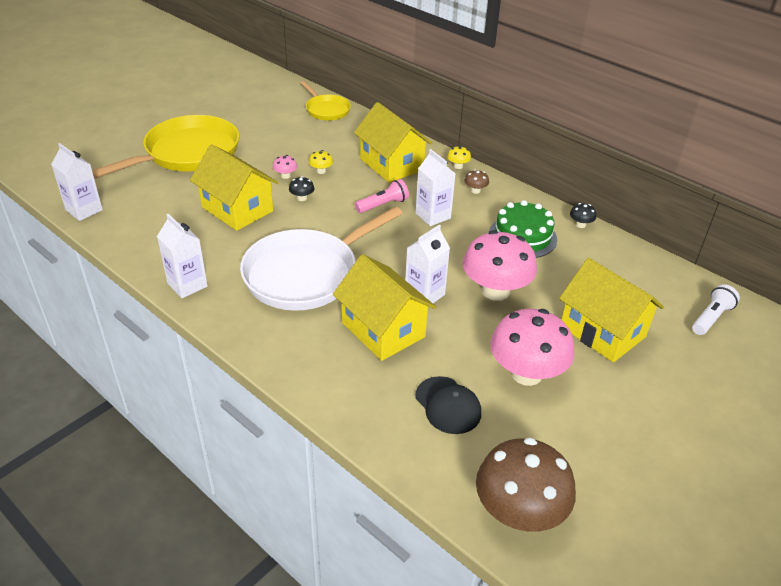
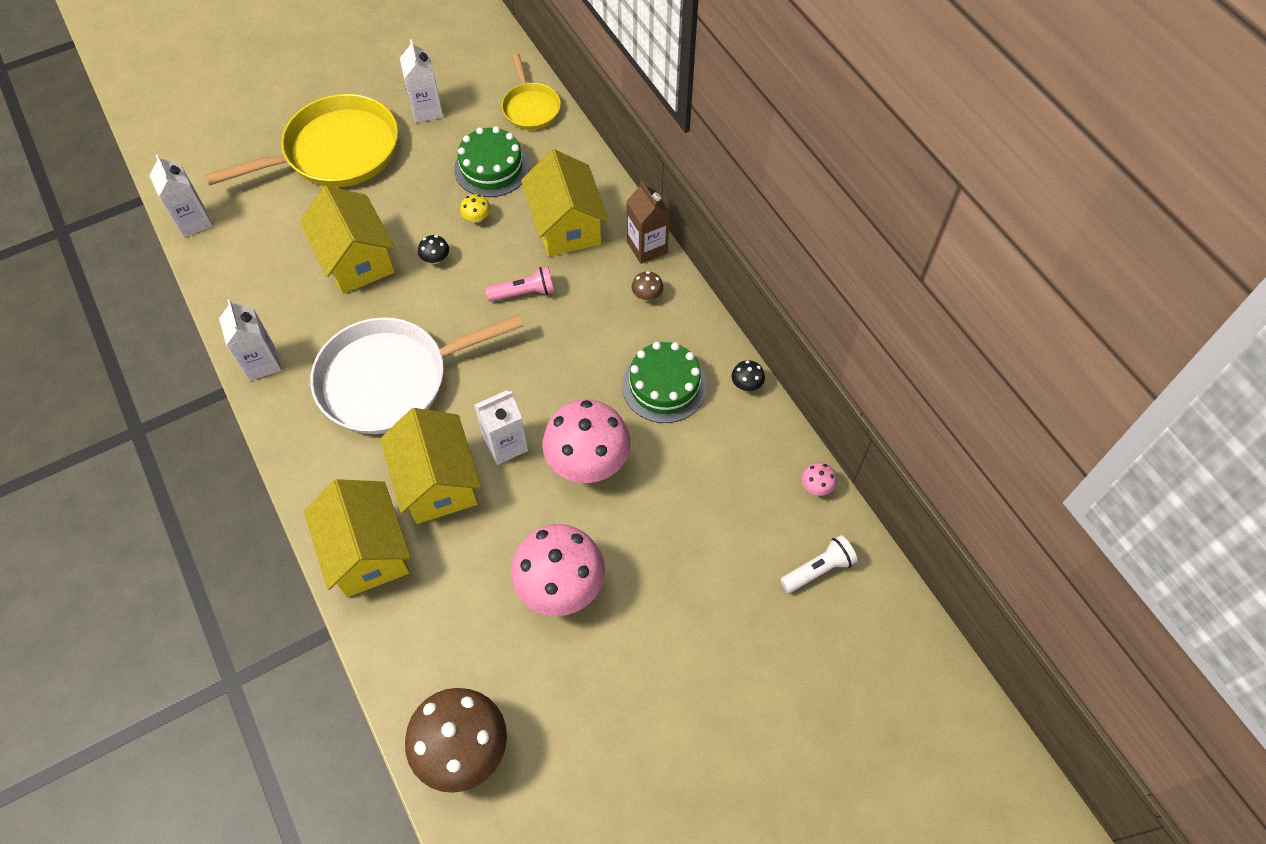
camera: 20 degrees right, 20 degrees up
pink mushroom [273,155,298,179] -> pink mushroom moved to [801,462,837,496]
black cap [415,376,481,434] -> none
white carton [416,149,455,226] -> white carton moved to [400,39,443,123]
yellow mushroom [447,146,471,169] -> brown carton [627,181,670,264]
yellow house [559,258,664,362] -> yellow house moved to [304,479,411,597]
none -> green cake [454,126,529,197]

